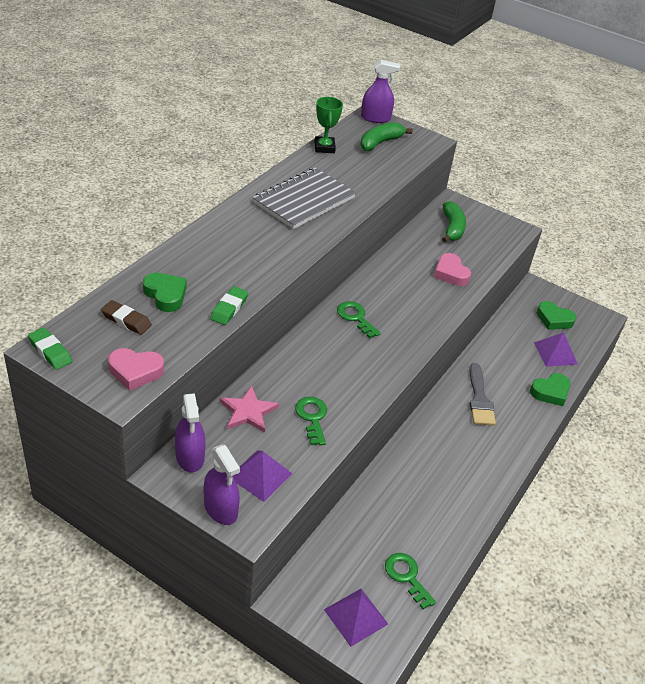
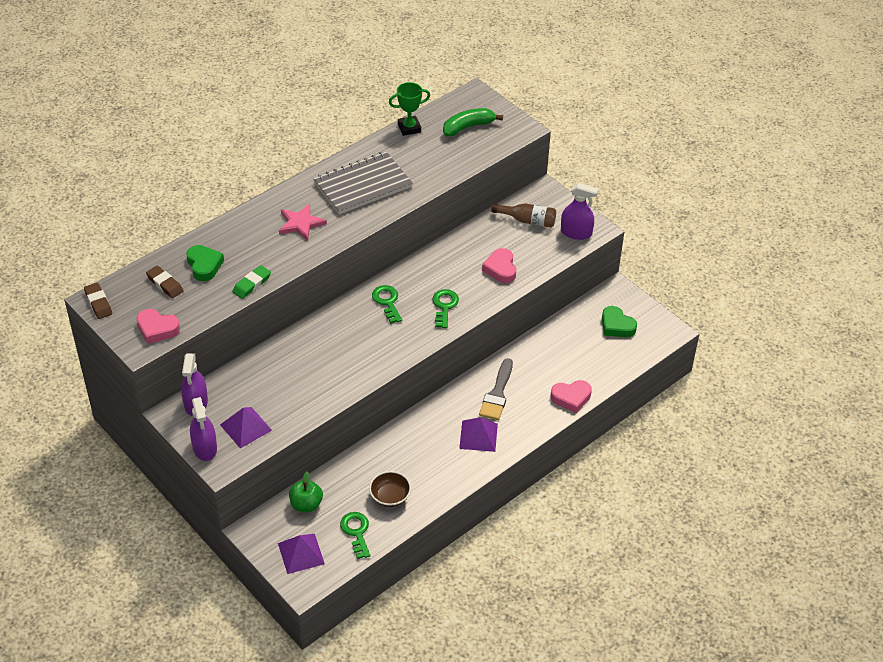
camera: 20 degrees right, 5 degrees up
green eraser [28,327,72,370] -> brown eraser [84,283,112,319]
pink star [220,385,279,433] -> pink star moved to [279,204,327,241]
green key [295,397,327,445] -> green key moved to [433,289,459,328]
green trophy [315,97,343,153] -> green trophy turned 60 degrees clockwise [389,82,430,136]
purple spray bottle [361,60,400,123] -> purple spray bottle moved to [561,183,598,240]
green banana [442,201,466,243] -> brown bottle [491,203,556,228]
green heart [530,373,571,406] -> pink heart [551,380,592,413]
purple pyramid [534,332,578,367] -> purple pyramid moved to [459,417,498,452]
none -> green apple [289,471,323,512]
none -> brown bowl [369,471,411,507]

